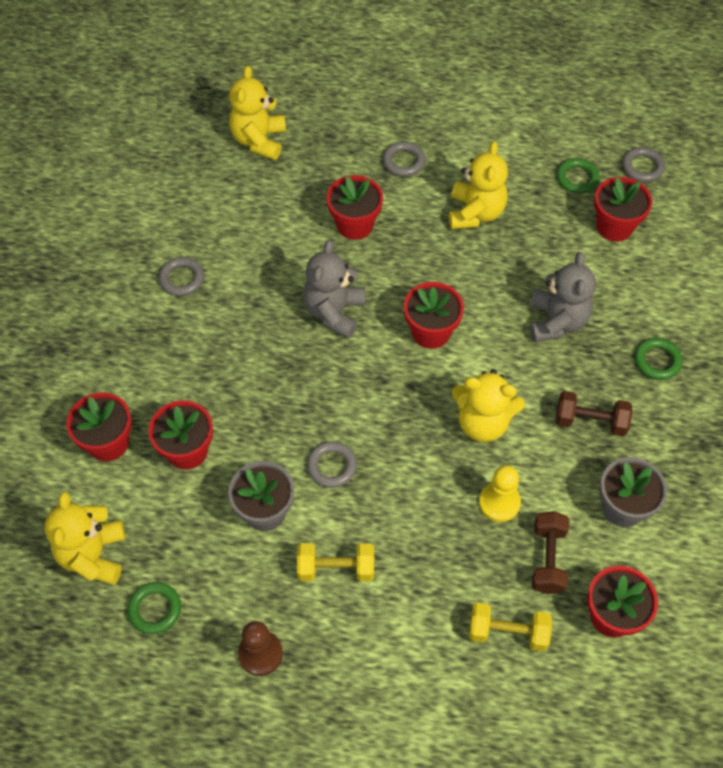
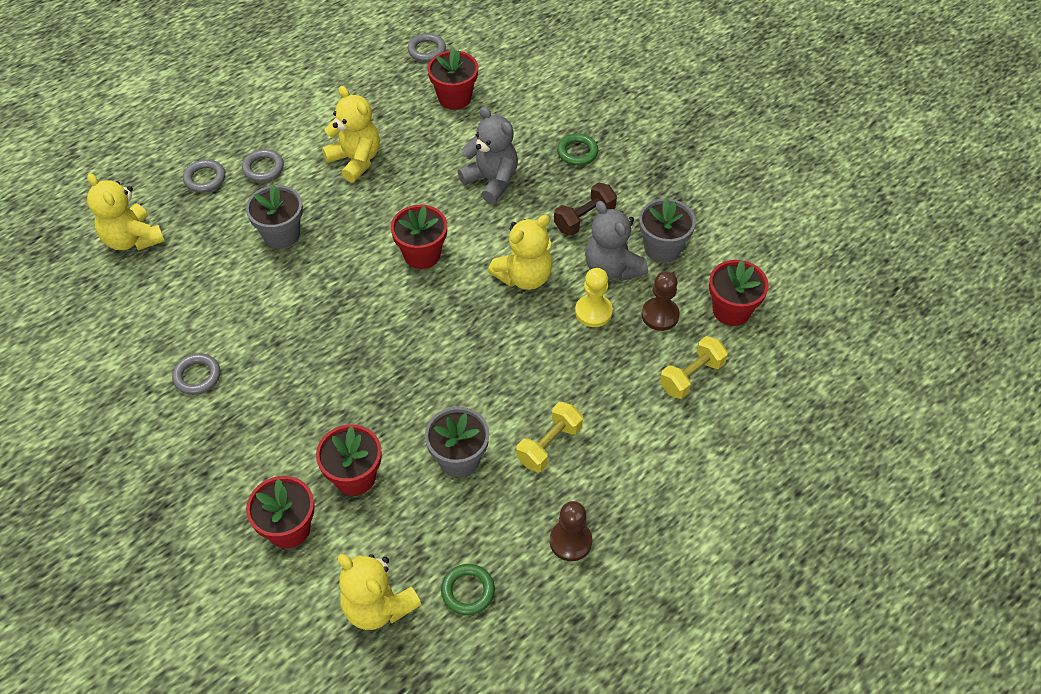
camera: 50 degrees left, 5 degrees down
grey teddy bear [303,240,365,339] -> grey teddy bear moved to [585,201,648,281]
grey ring [307,441,357,488] -> grey ring moved to [183,159,225,193]
red flower pot [327,175,383,240] -> grey flower pot [246,184,303,249]
brown dumbbell [532,511,570,594] -> brown pawn [642,271,680,331]
green ring [557,158,600,194] -> none

